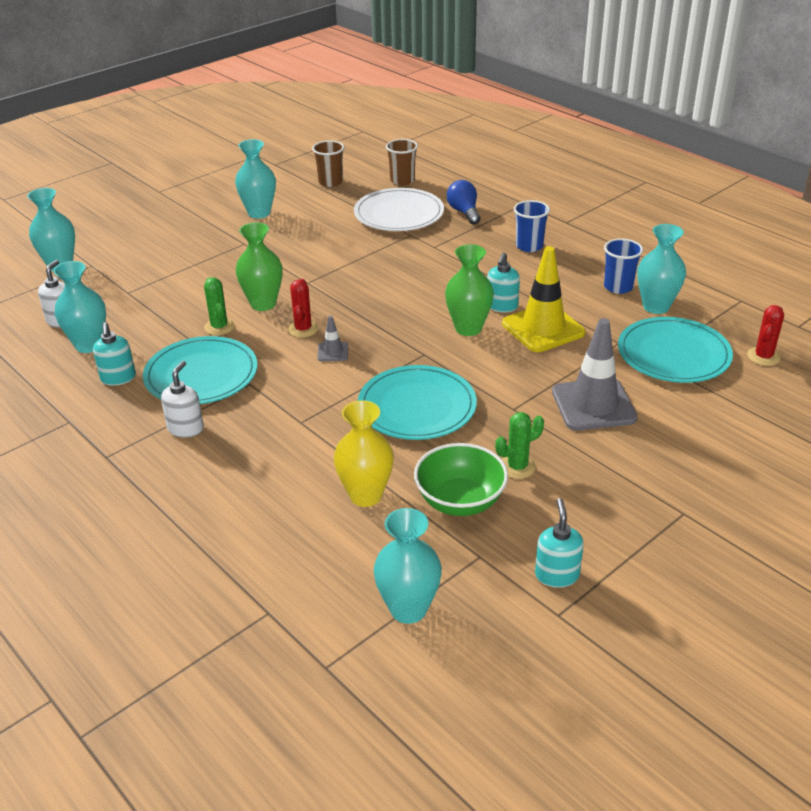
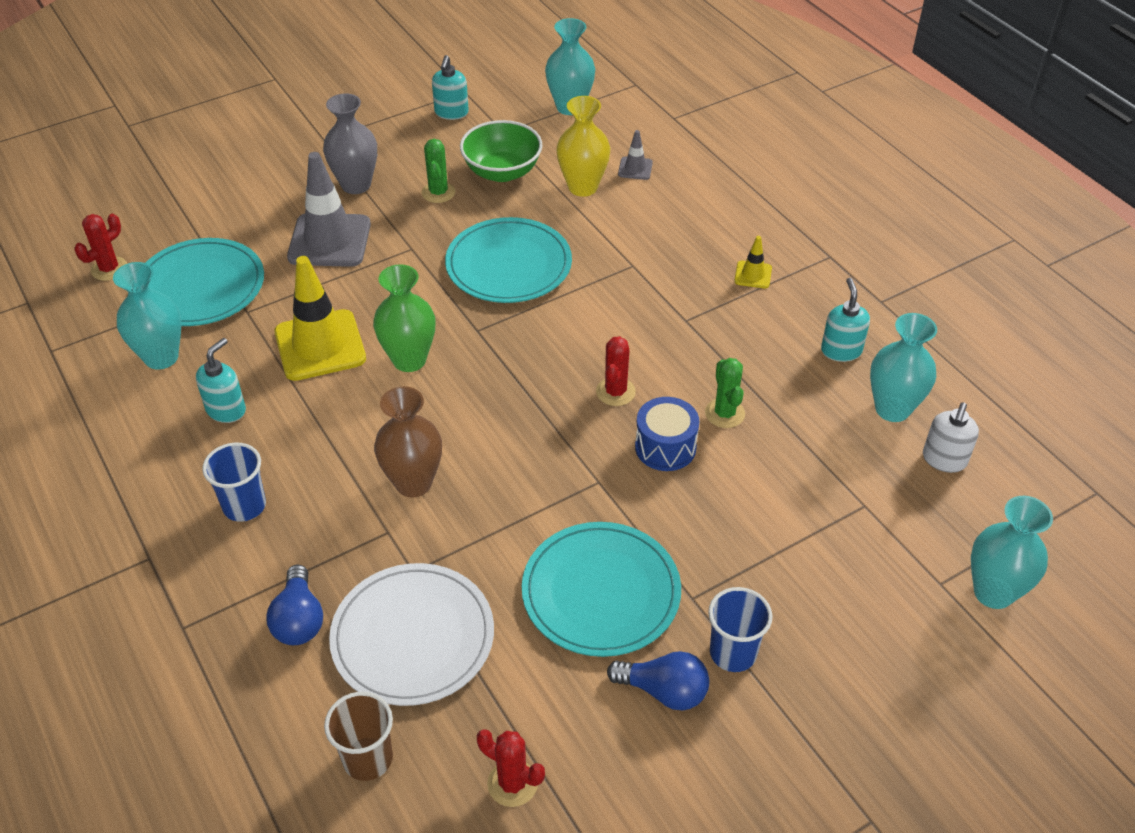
camera: 170 degrees left, 10 degrees up
turquoise plate [143,336,257,404] -> turquoise plate moved to [522,522,681,657]
white soap dispenser [161,361,204,438] -> yellow traffic cone [734,236,772,288]
turquoise vase [235,139,276,219] -> blue light bulb [607,651,709,710]
green vase [236,222,282,311] -> blue drum [635,397,700,471]
brown cup [312,140,344,187] -> red cactus [477,729,545,807]
grey traffic cone [318,315,348,361] -> grey traffic cone moved to [618,130,653,180]
turquoise soap dispenser [487,252,520,312] -> turquoise soap dispenser moved to [196,338,246,423]
green cactus [495,412,544,479] -> green cactus turned 75 degrees counterclockwise [422,139,456,203]
blue cup [604,238,643,294] -> blue cup moved to [708,587,773,672]
none -> grey vase [323,93,377,194]
none -> brown vase [374,386,442,498]

